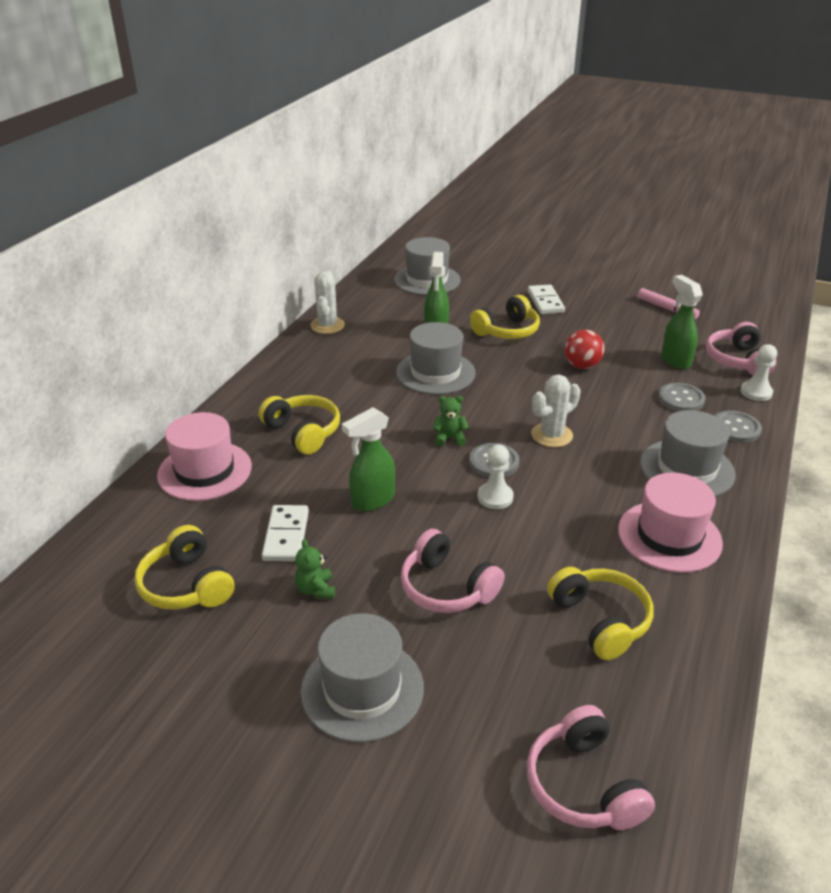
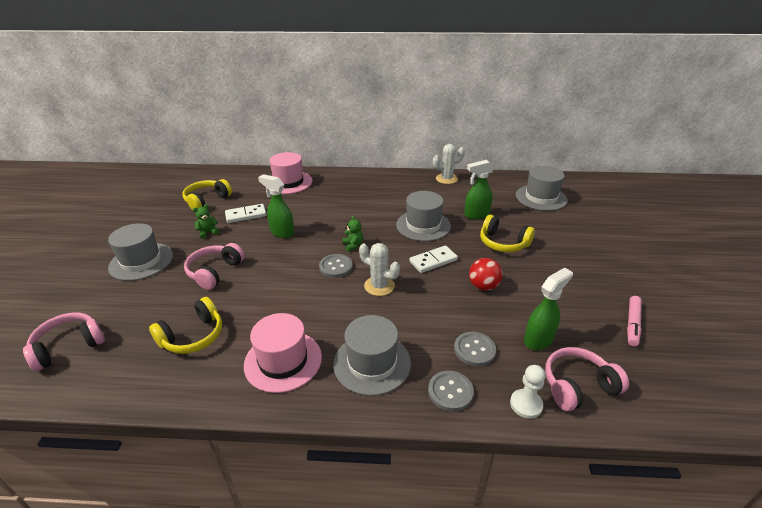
camera: 70 degrees right, 0 degrees up
yellow headphones [259,395,340,455] -> none
white pawn [478,445,514,509] -> none
white domino [528,285,565,314] -> white domino moved to [409,246,458,273]

